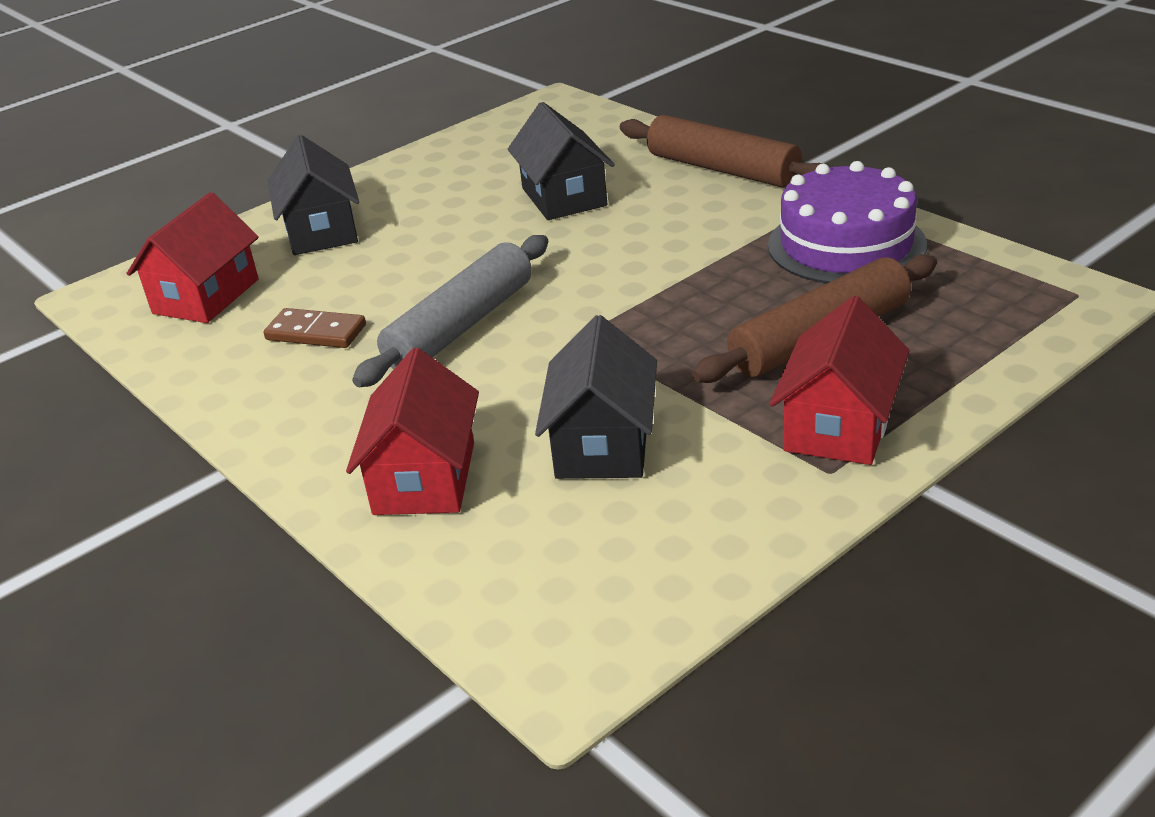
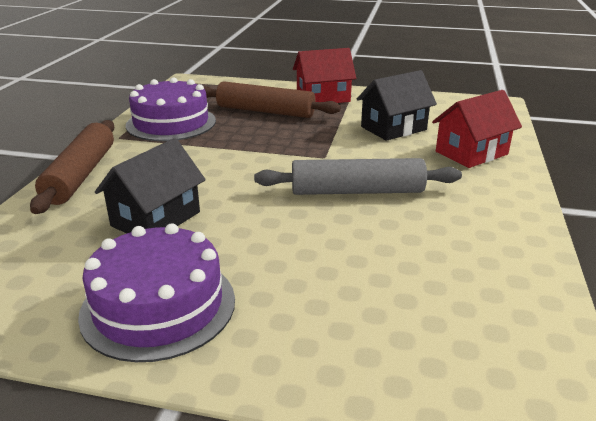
camera: 130 degrees left, 5 degrees down
red house [127,192,259,323] -> none
brown domino [264,308,366,348] -> none
black house [268,135,359,255] -> none
none -> purple cake [78,223,235,362]

